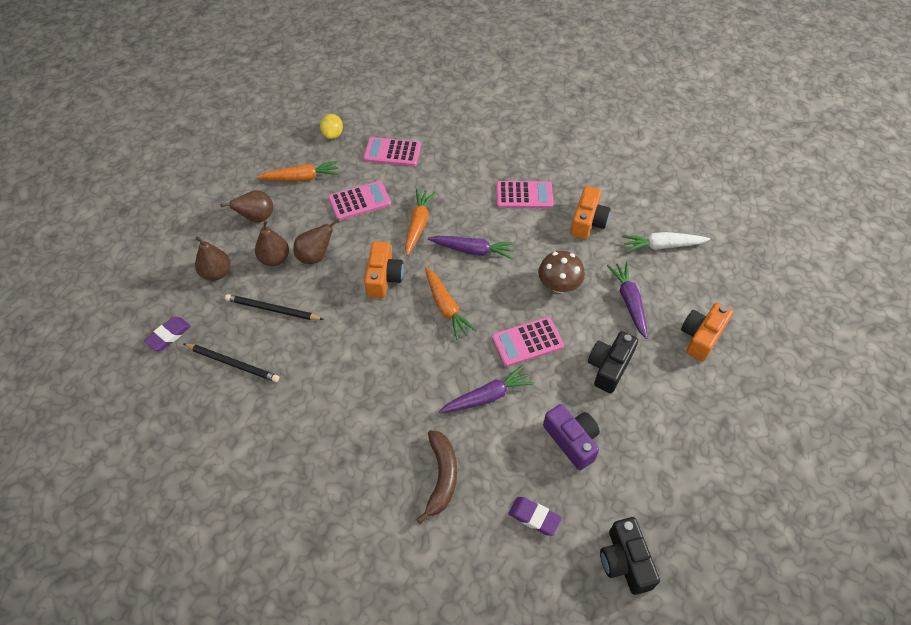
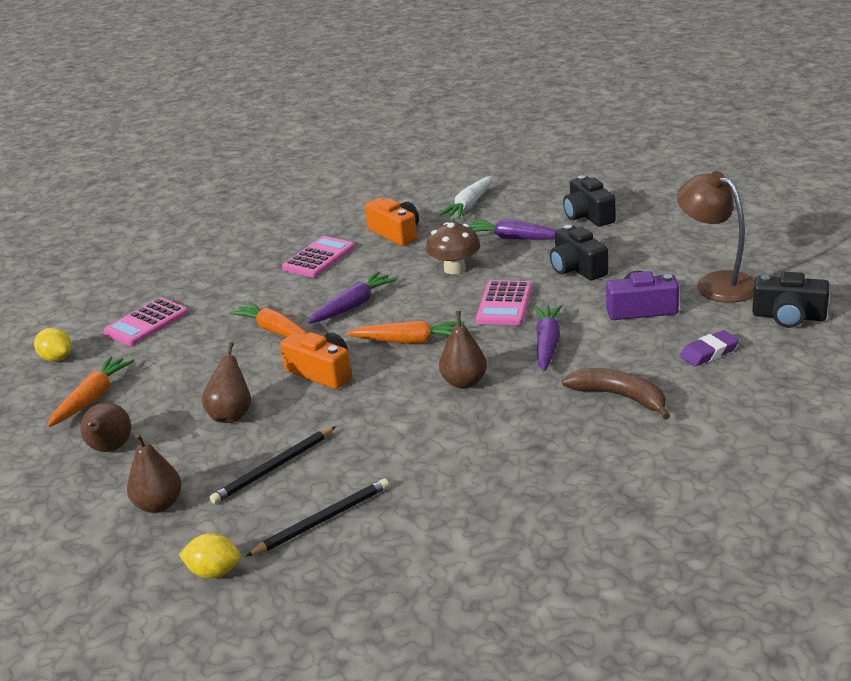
camera: 55 degrees left, 25 degrees down
purple eraser [144,317,191,351] -> yellow lemon [179,533,241,578]
brown pear [255,220,289,266] -> brown pear moved to [439,311,487,389]
pink calculator [328,181,391,221] -> none
orange camera [681,302,733,361] -> black camera [563,175,616,227]
none -> brown lamp [677,171,755,303]

